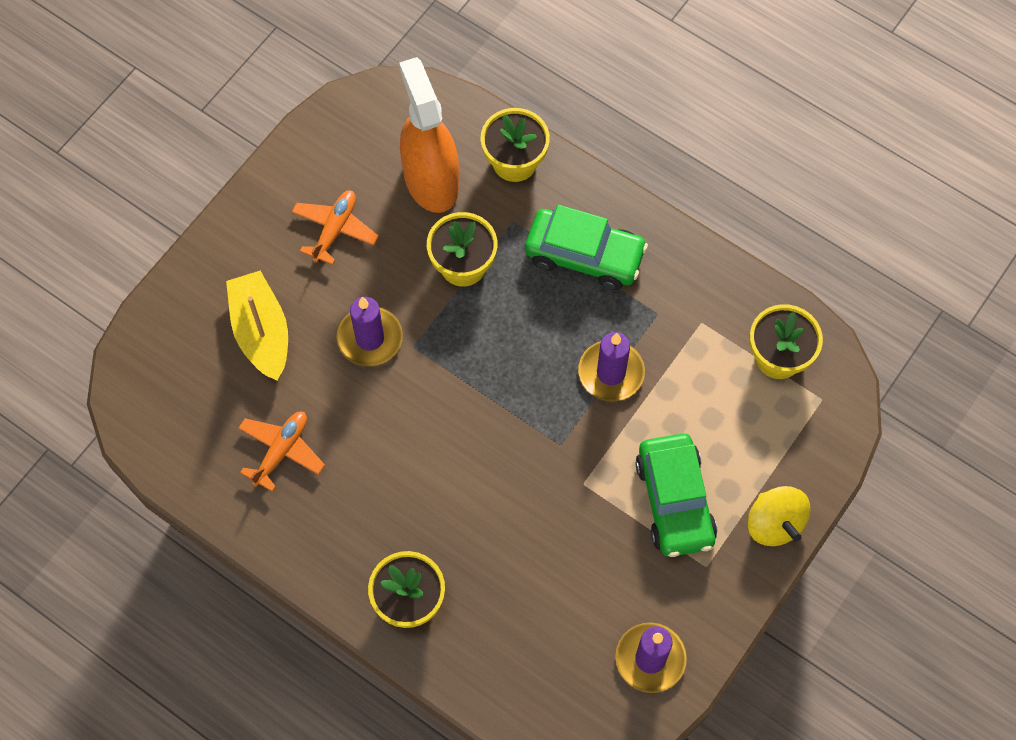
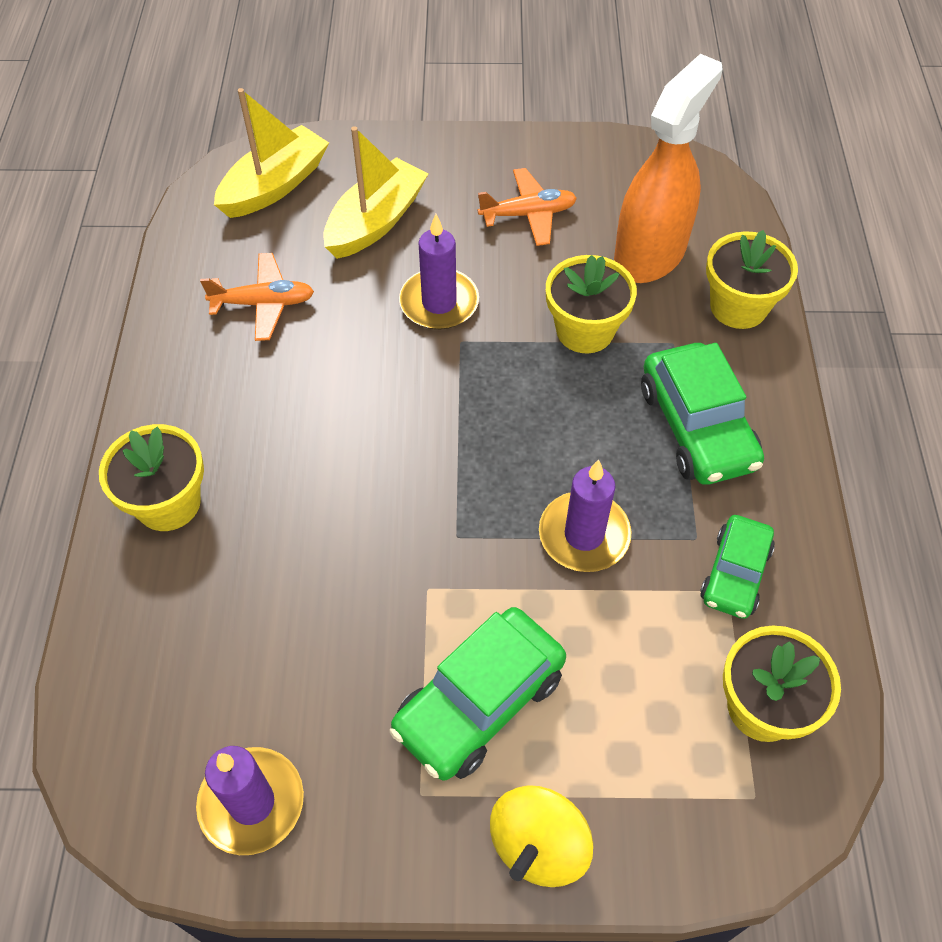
camera: 55 degrees right, 10 degrees down
none -> yellow boat [214,88,329,218]
none -> green car [700,515,775,619]

